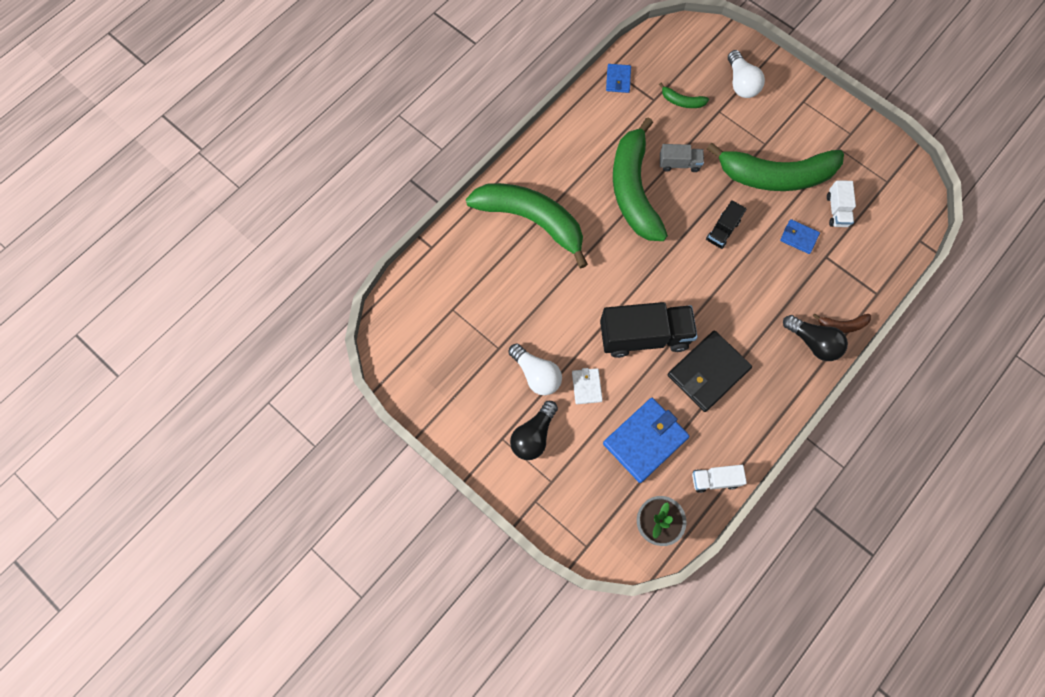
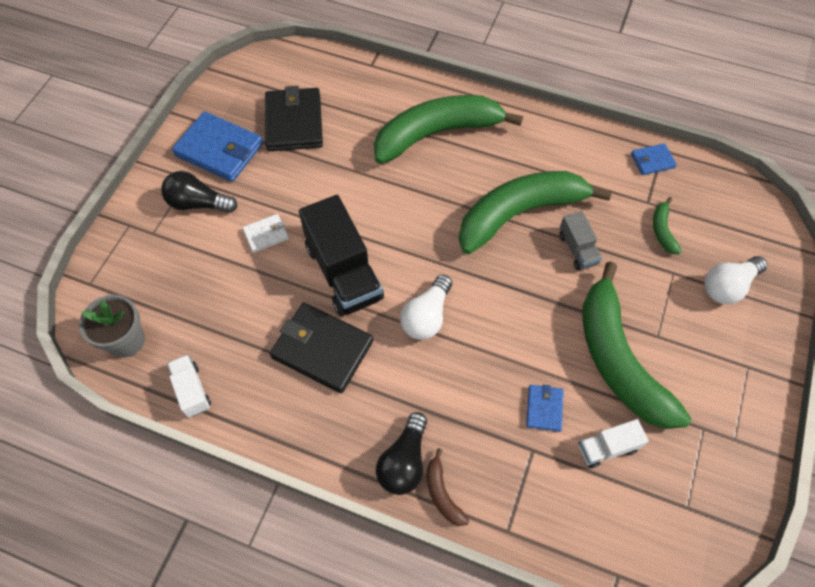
camera: 70 degrees right, 10 degrees down
green banana [466,183,588,268] -> green banana turned 120 degrees counterclockwise [374,95,523,164]
white light bulb [508,344,562,395] -> white light bulb moved to [400,275,452,340]
blue wallet [603,398,690,483] -> blue wallet moved to [172,111,263,182]
black truck [706,200,746,249] -> none
none -> black wallet [265,86,323,151]

